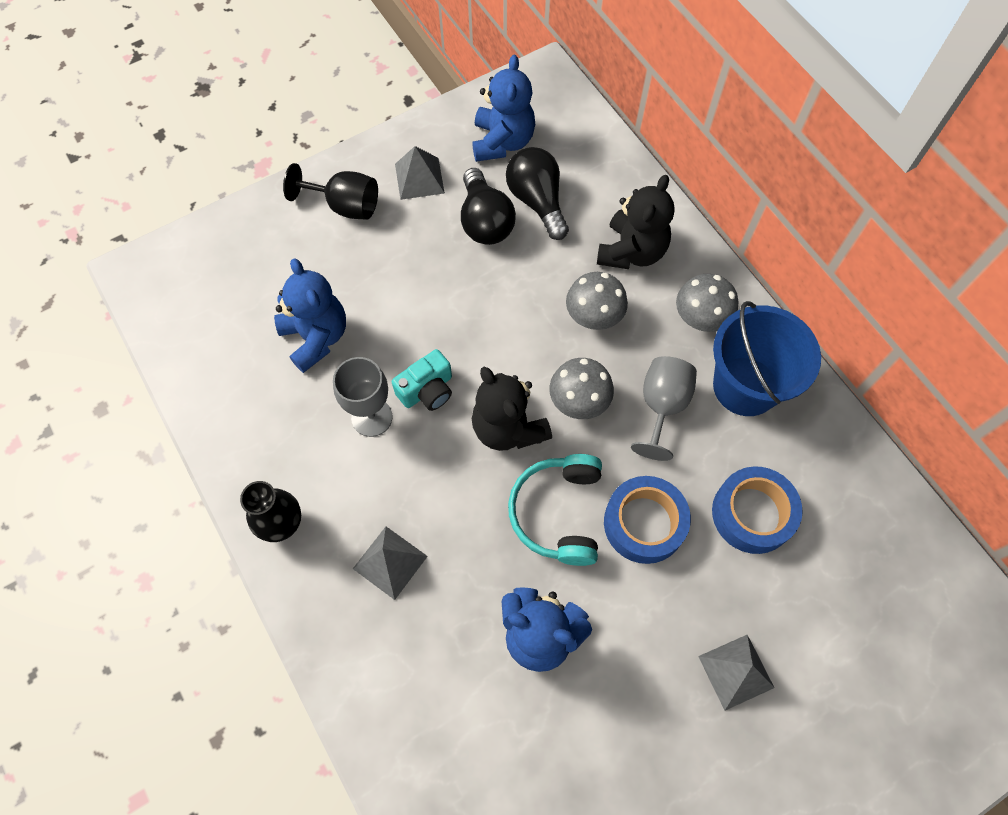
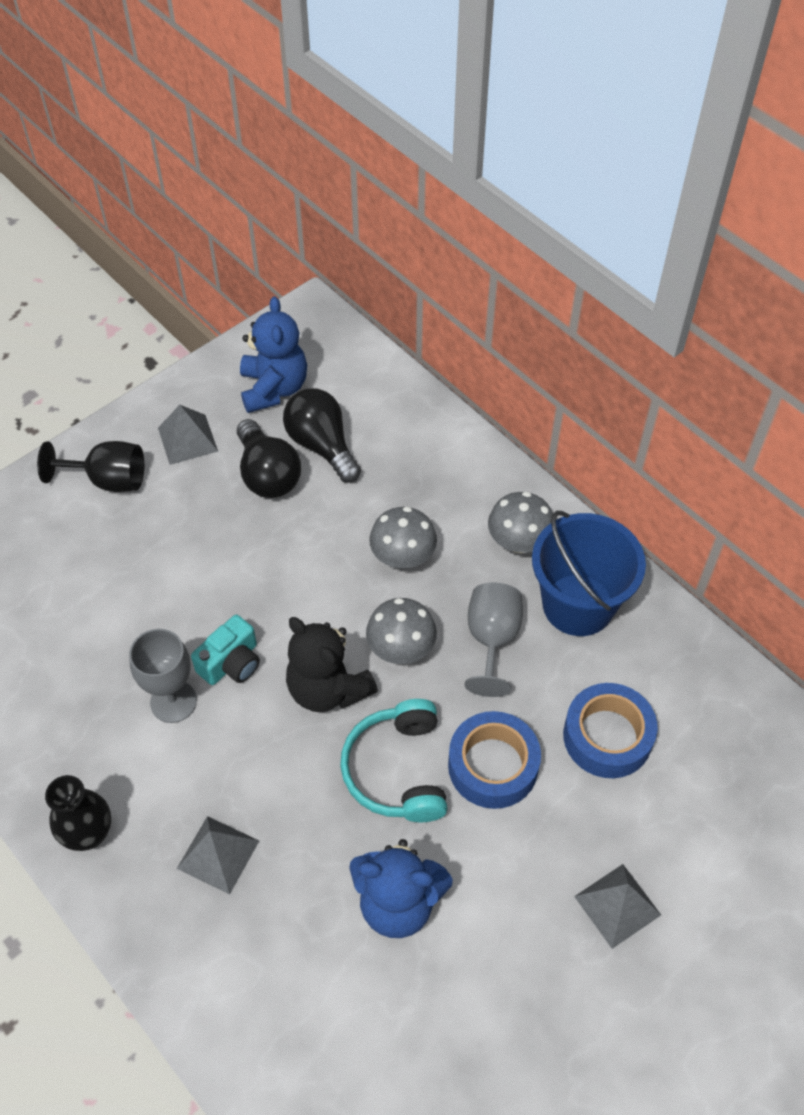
camera: 10 degrees left, 10 degrees down
blue teddy bear [274,258,346,373] -> none
black teddy bear [597,175,674,269] -> none

